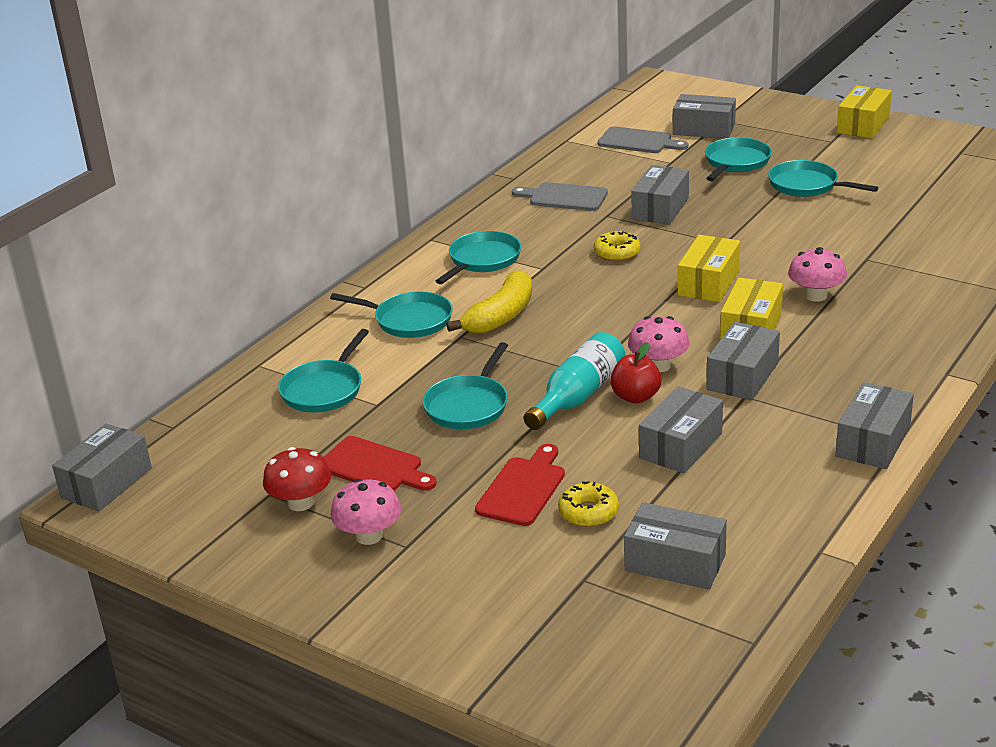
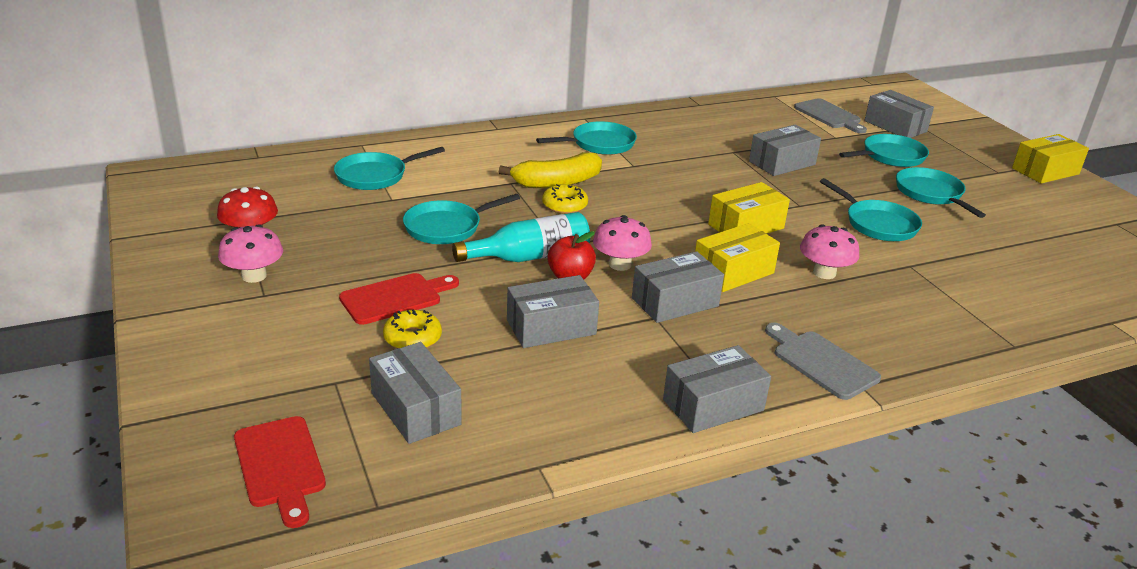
camera: 30 degrees right, 0 degrees up
grey box [52,424,152,511] -> none
red cutting board [323,436,437,491] -> red cutting board moved to [234,416,326,528]
turquoise pan [330,291,453,338] -> turquoise pan moved to [820,178,922,241]
grey cutting board [512,182,608,211] -> grey cutting board moved to [765,323,881,400]
yellow donut [594,231,641,261] -> yellow donut moved to [542,184,588,214]

